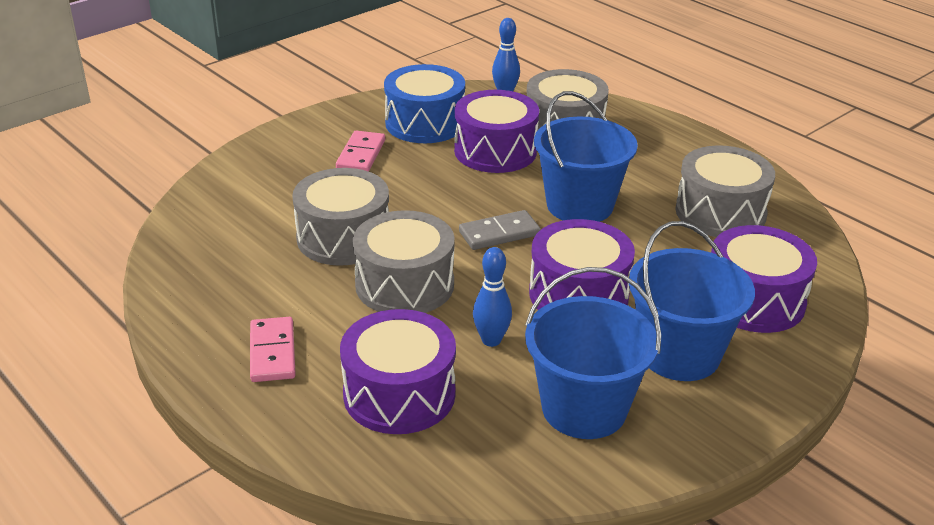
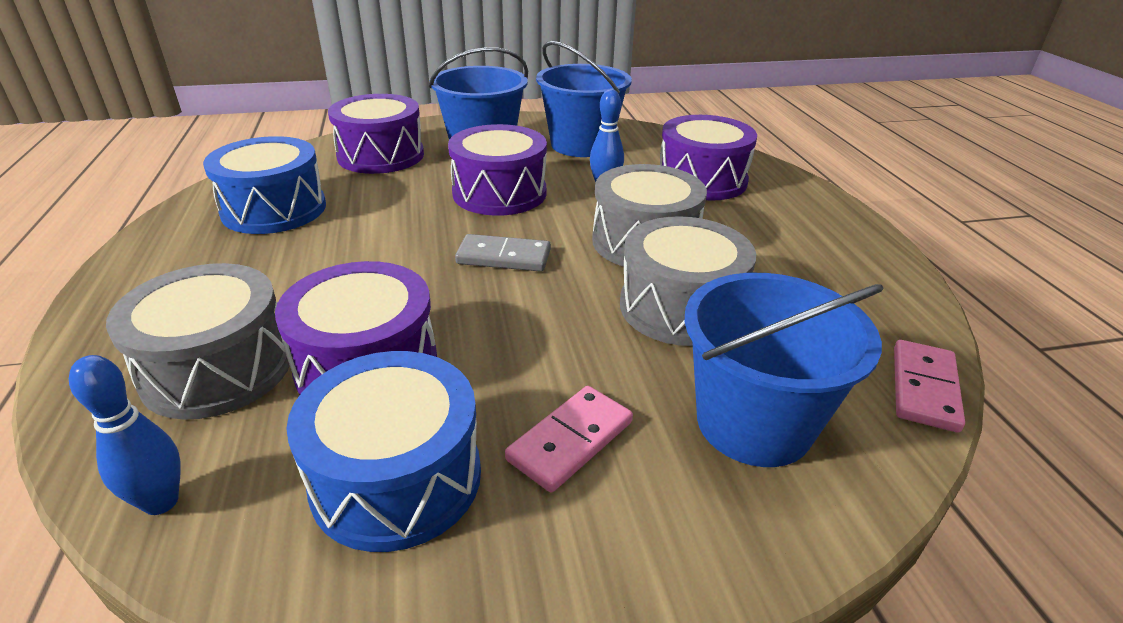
camera: 150 degrees left, 0 degrees up
pink domino [250,317,296,382] -> pink domino moved to [894,340,965,433]
blue bucket [534,91,638,222] -> blue bucket moved to [684,273,884,467]
grey drum [675,145,775,237] -> blue drum [203,136,326,234]

